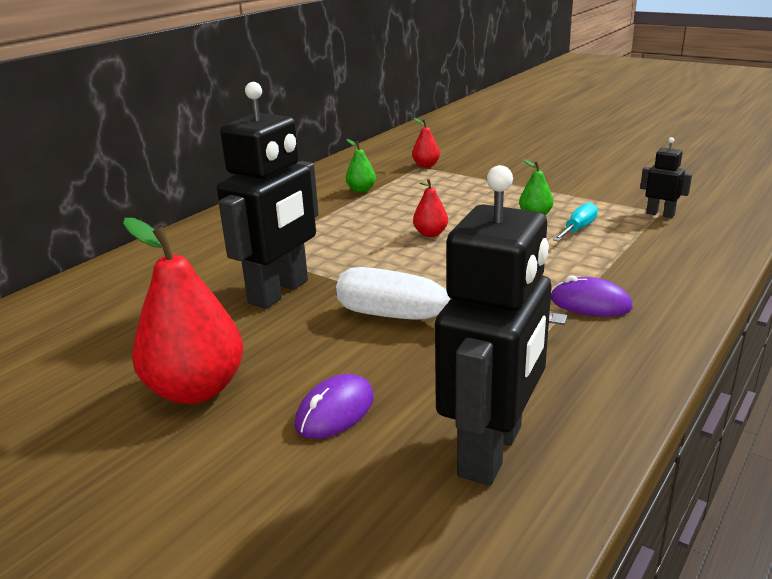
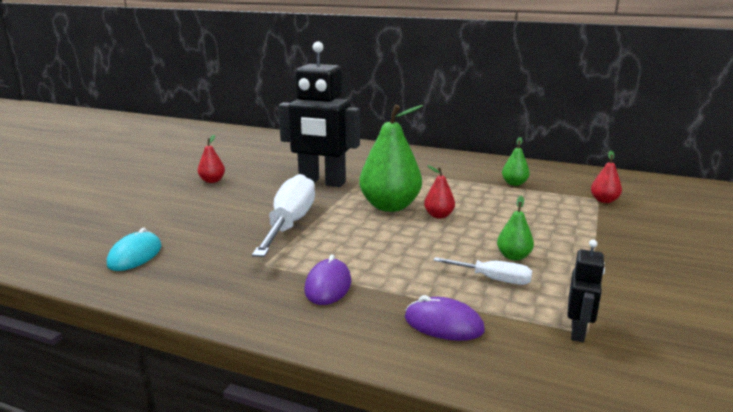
camera: 75 degrees right, 5 degrees down
red pear [123,218,243,404] -> red pear [198,135,225,183], size x0.48
purple mouse [295,374,374,439] -> purple mouse moved to [405,295,485,341]
black robot [435,165,551,486] -> turquoise mouse [107,228,162,271]
turquoise screwdriver [553,202,598,241] -> white screwdriver [433,257,532,285]
none -> green pear [359,104,423,212]

